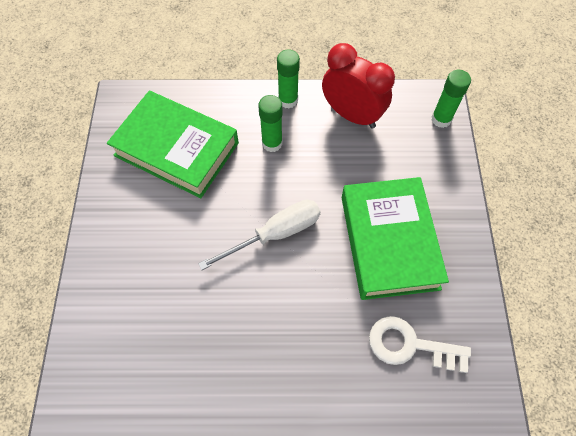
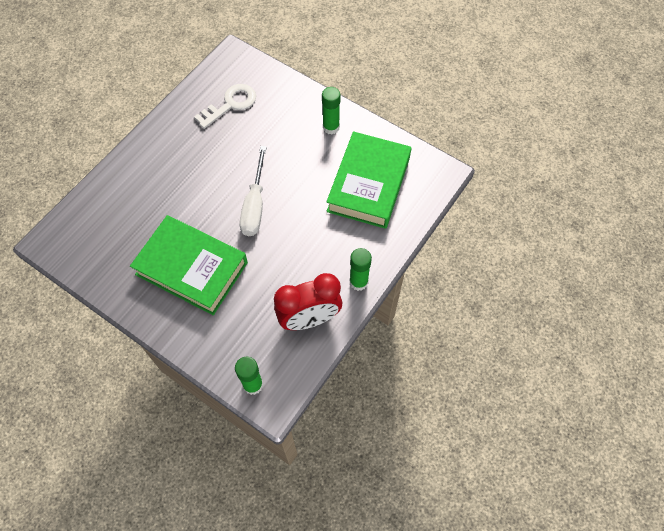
camera: 125 degrees right, 0 degrees up
green book [107,91,239,198] -> green book turned 45 degrees counterclockwise [326,131,411,229]
green glue stick [258,95,283,152] -> green glue stick moved to [322,87,341,135]
white key [369,316,471,373] -> white key moved to [194,84,256,129]

